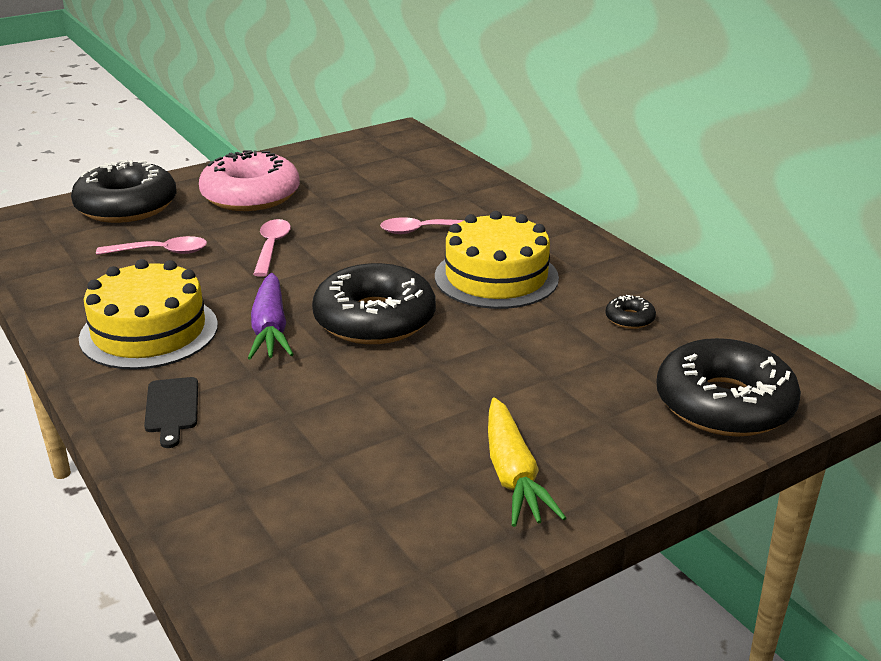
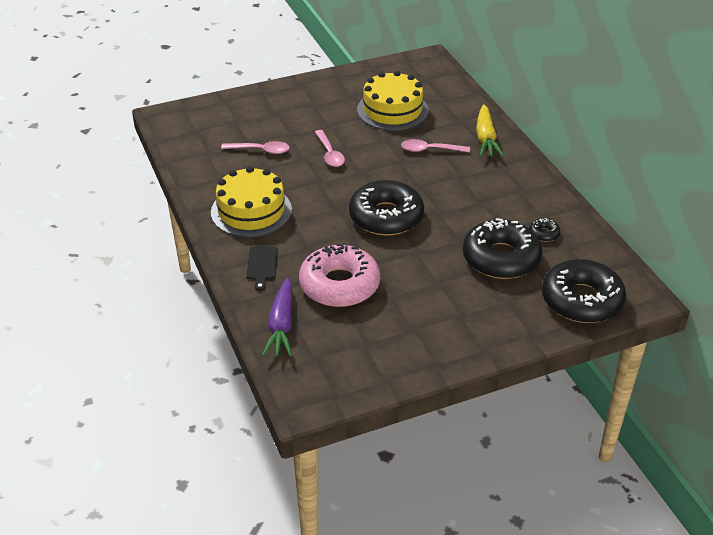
camera: 10 degrees right, 10 degrees up
black donut [71,160,176,223] -> black donut moved to [463,218,542,279]
pink donut [199,150,300,211] -> pink donut moved to [299,243,380,307]
purple carrot [248,273,294,360] -> purple carrot moved to [262,278,292,357]
pink spoon [253,219,291,277] -> pink spoon turned 150 degrees clockwise [315,130,345,167]
yellow cake [435,211,559,309] -> yellow cake moved to [357,71,429,131]
yellow carrot [488,397,566,527] -> yellow carrot moved to [476,104,504,156]

